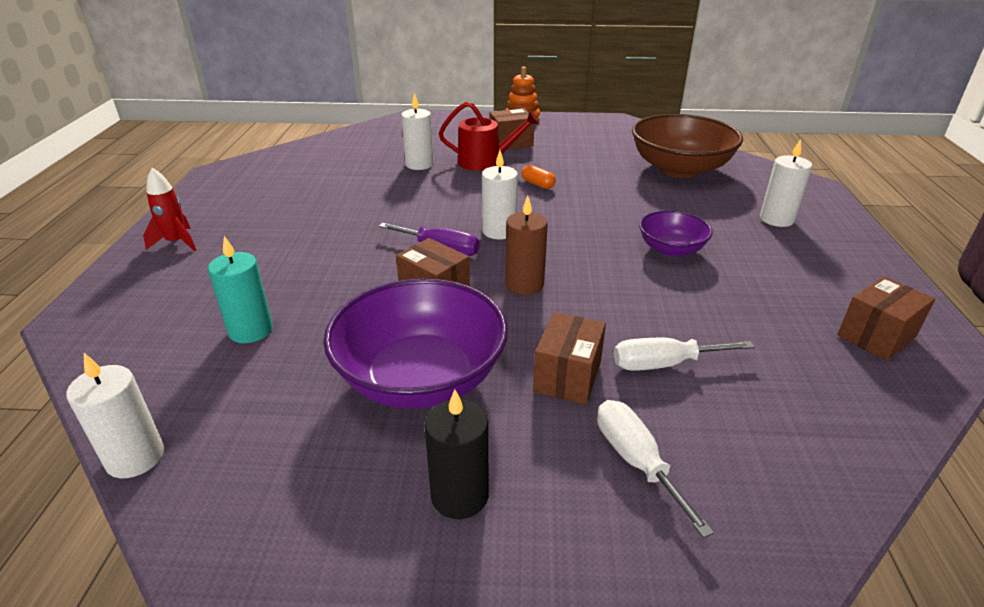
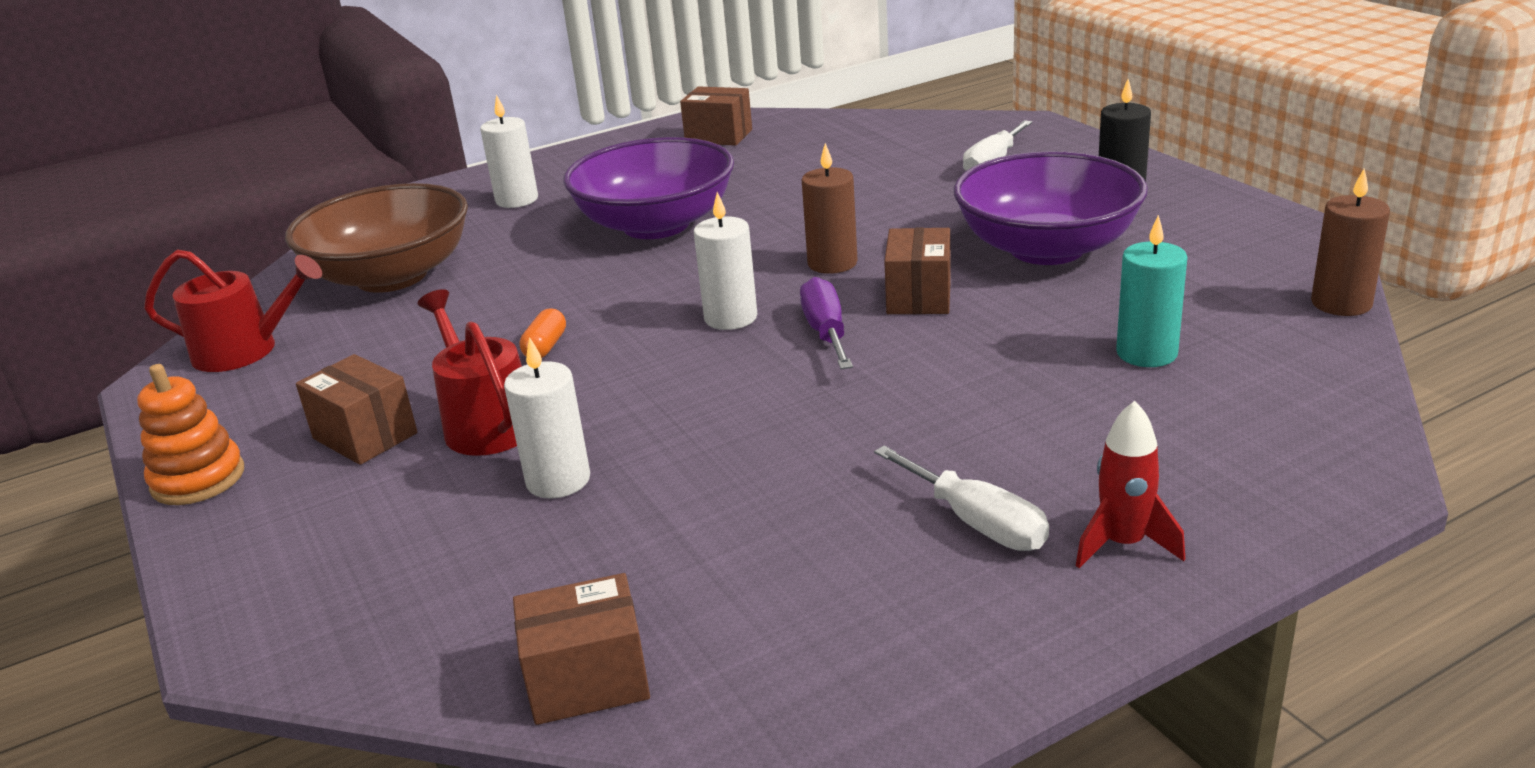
camera: 120 degrees left, 5 degrees down
white candle [66,353,164,478] -> brown candle [1311,168,1390,316]
brown box [533,312,606,405] -> brown box moved to [513,573,650,725]
white screwdriver [614,338,755,371] -> white screwdriver moved to [874,446,1049,551]
purple bowl [639,211,713,257] -> purple bowl [563,137,734,239], size x1.87
none -> red watering can [144,249,322,372]

